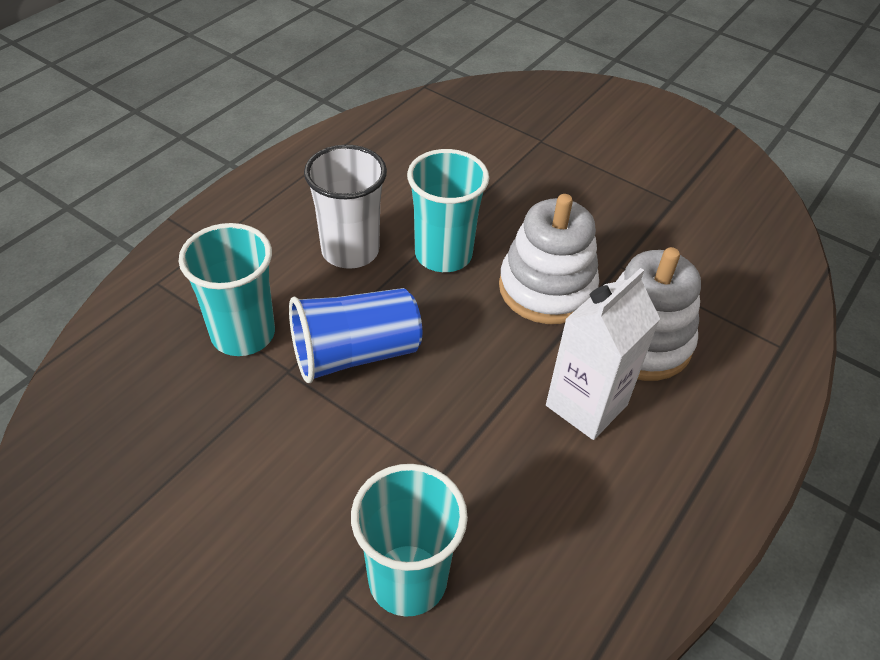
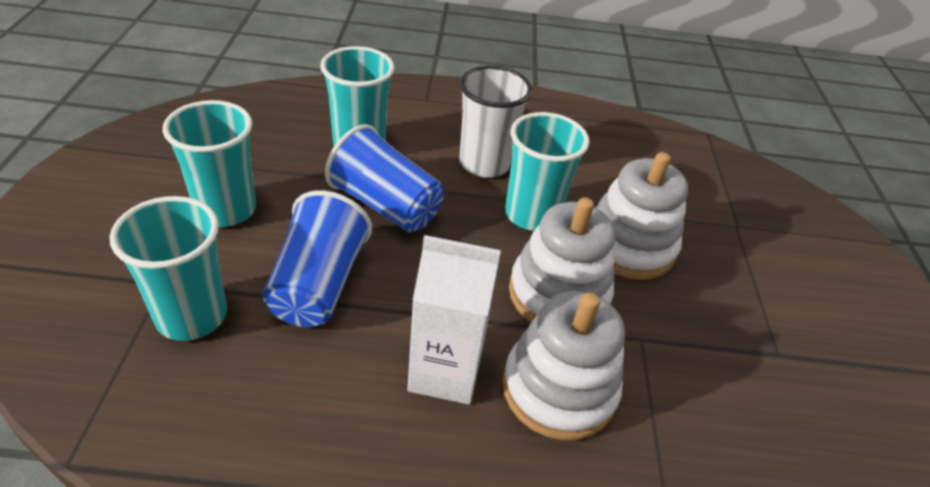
camera: 55 degrees right, 5 degrees down
none -> turquoise cup [162,100,256,227]
none -> blue cup [263,190,372,327]
none -> white stacking toy [596,152,688,280]

